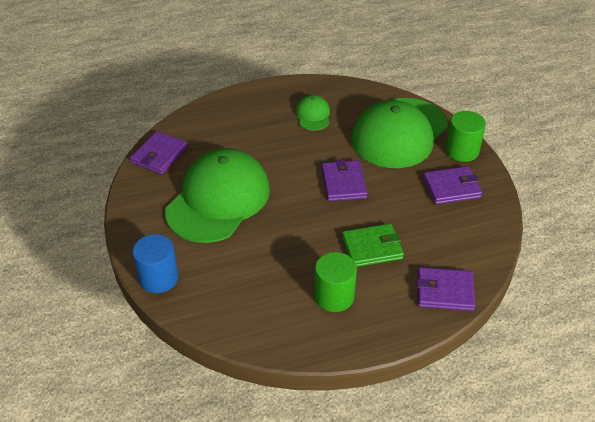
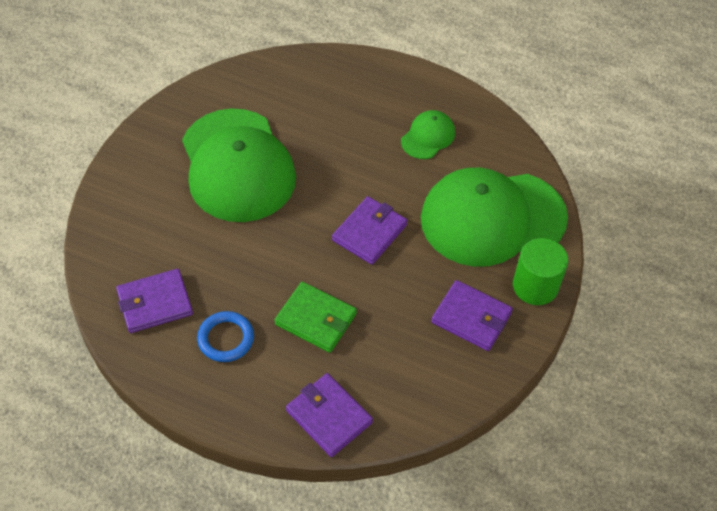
camera: 40 degrees right, 10 degrees up
purple wallet [130,131,188,174] -> purple wallet moved to [116,269,193,333]
blue cylinder [133,234,178,293] -> none
green cap [165,148,270,243] -> green cap turned 90 degrees clockwise [182,108,296,222]
green cylinder [314,252,357,312] -> blue ring [197,311,254,362]

